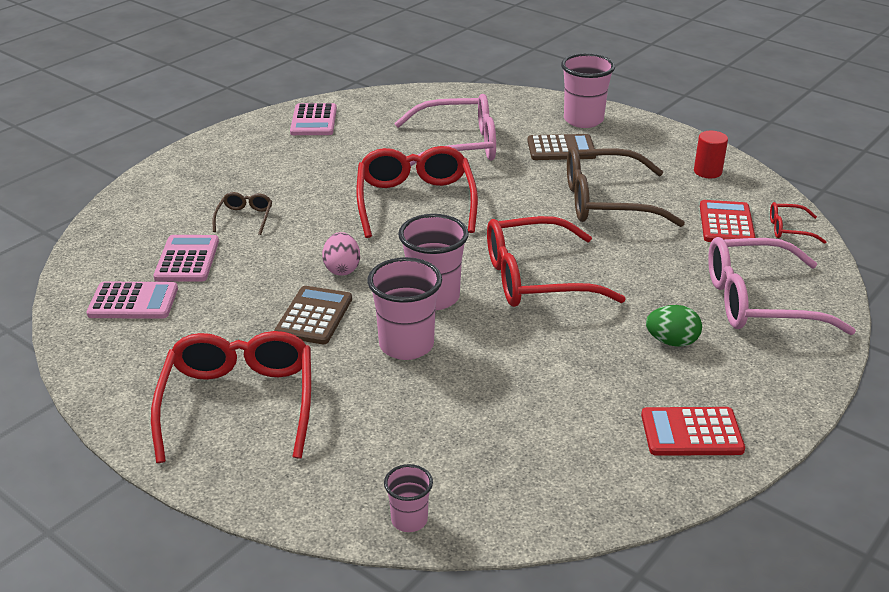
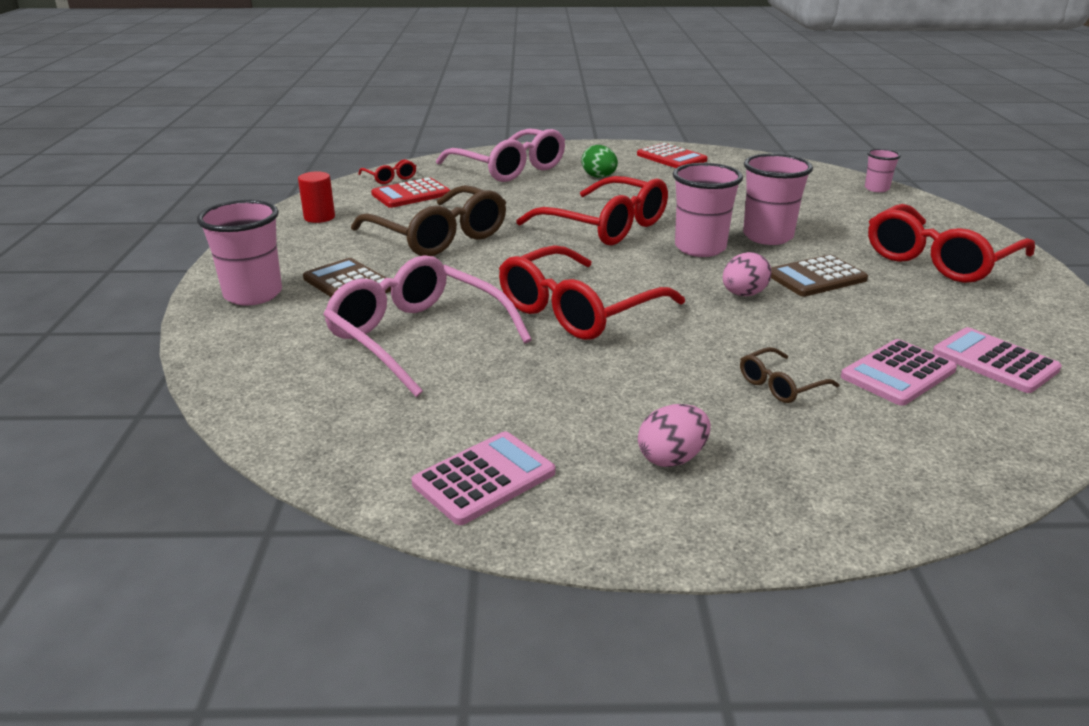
camera: 130 degrees left, 5 degrees down
none -> pink egg [638,404,711,467]

